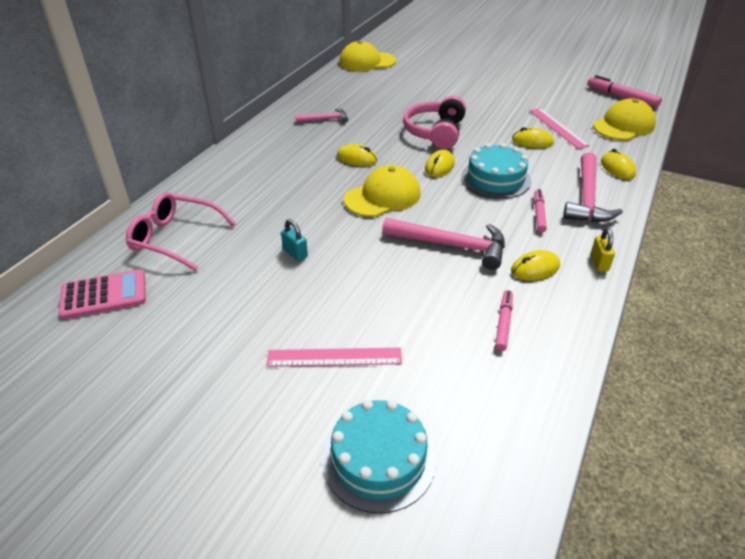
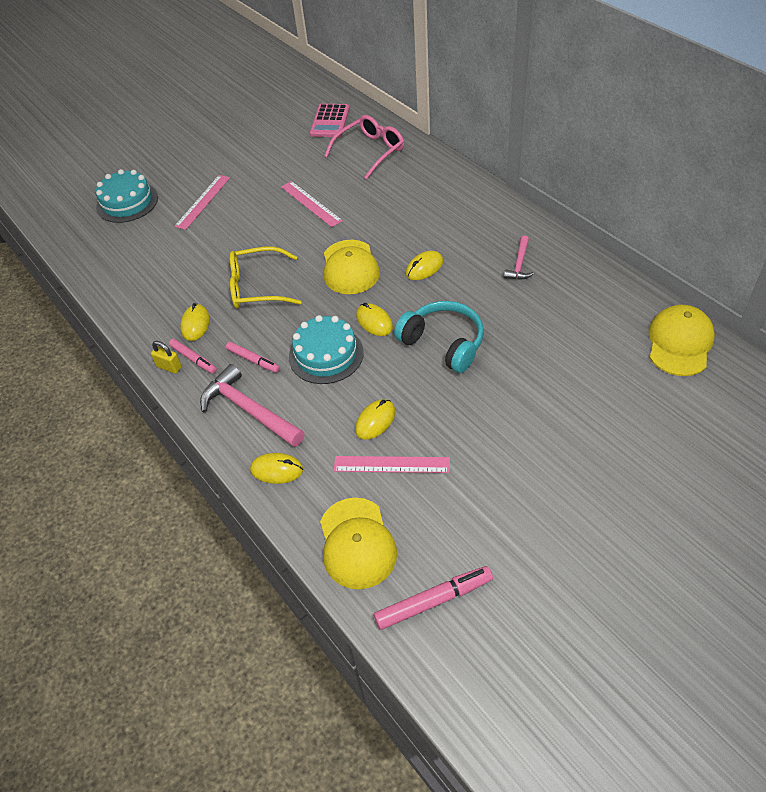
camera: 120 degrees right, 10 degrees up
turquoise padlock [281,219,308,261] -> pink ruler [281,181,343,227]
pink hammer [382,218,505,270] -> yellow glasses [230,246,301,308]
pink headphones [403,96,466,149] -> turquoise headphones [394,301,484,373]
pink marker [495,290,513,351] -> pink marker moved to [169,339,217,374]

